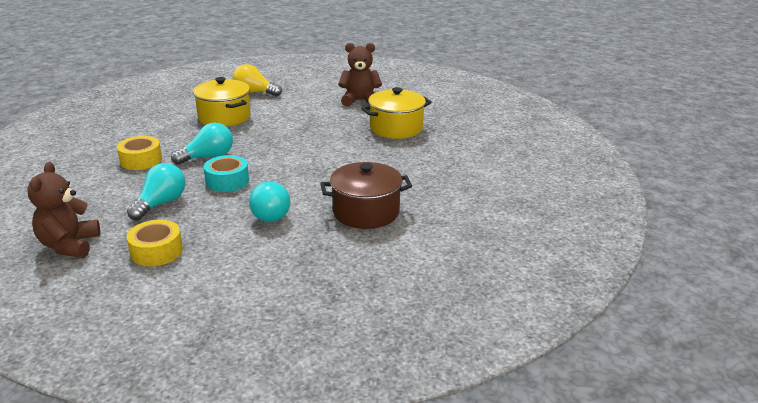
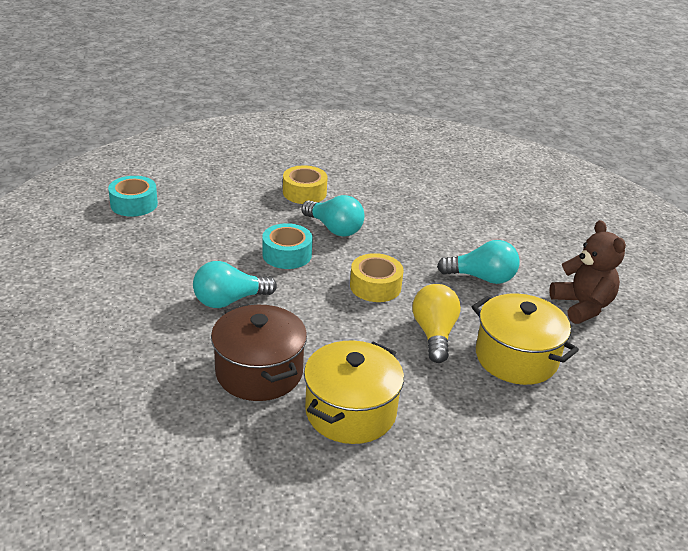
camera: 70 degrees right, 5 degrees up
brown teddy bear [27,162,100,258] -> turquoise tape [108,176,158,217]
turquoise light bulb [127,163,185,220] -> turquoise light bulb moved to [437,240,520,284]
yellow tape [127,220,183,267] -> yellow tape moved to [350,253,404,302]
yellow pot [193,77,251,127] -> yellow pot moved to [304,340,404,444]
yellow light bulb [232,64,282,96] -> yellow light bulb moved to [412,284,461,363]

